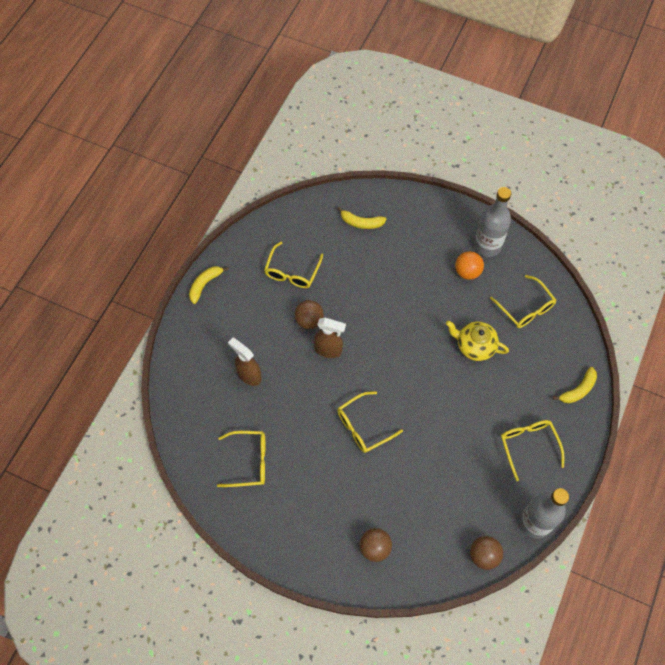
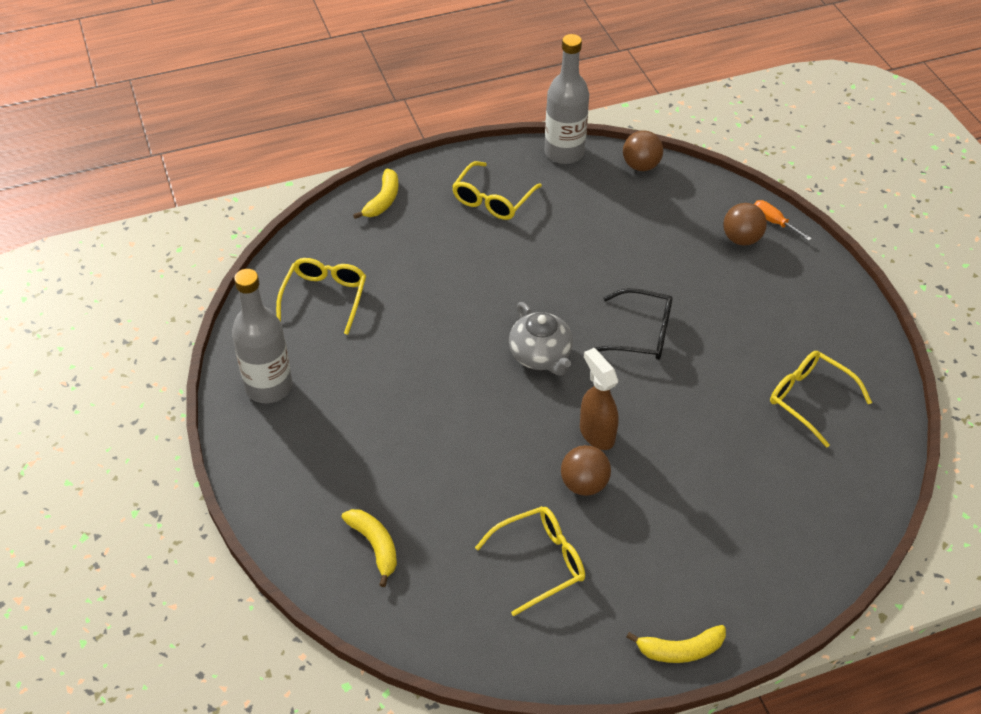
camera: 135 degrees left, 15 degrees down
brown spray bottle [228,338,262,386] -> none
yellow glasses [337,391,403,453] -> black glasses [591,288,672,360]
yellow teapot [446,321,509,361] -> none
orange ball [455,251,484,280] -> none
yellow banana [553,367,597,403] -> yellow banana turned 105 degrees clockwise [353,169,398,219]
none -> grey teapot [509,302,573,376]
none -> orange screwdriver [754,200,812,241]

